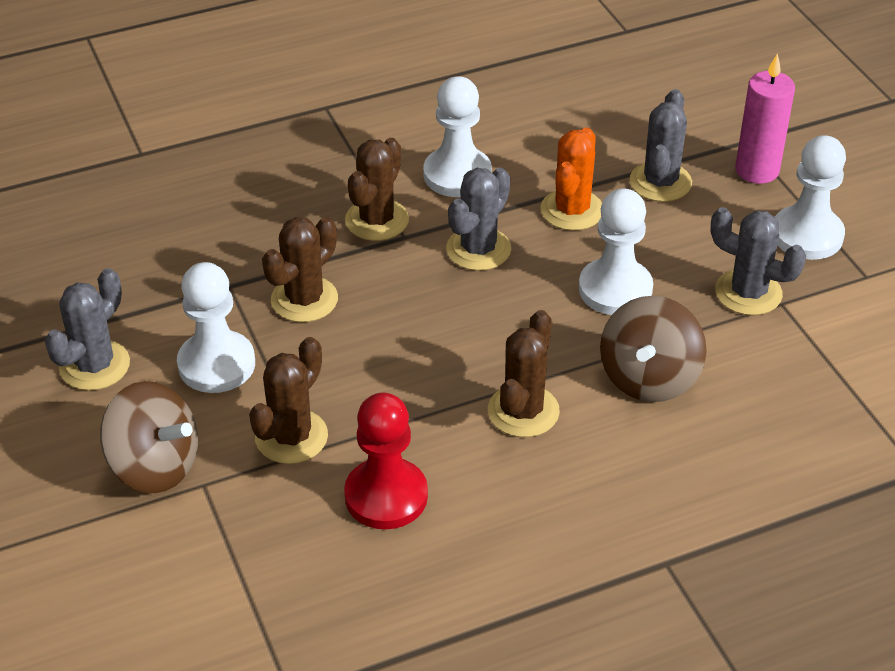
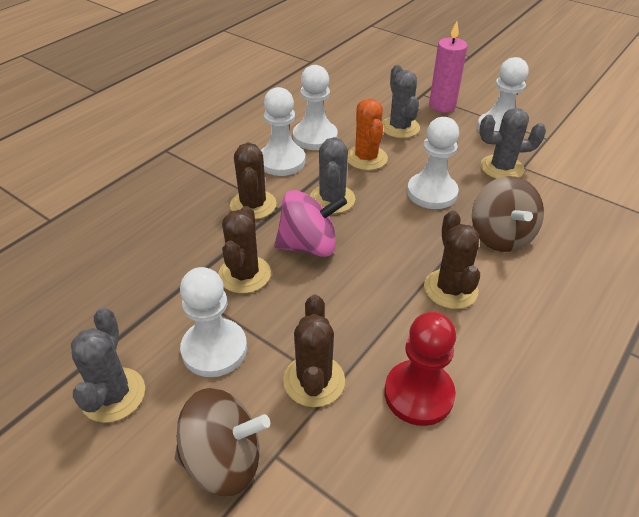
camera: 30 degrees left, 0 degrees up
none -> pink spinning top [274,190,347,257]
none -> white pawn [293,65,338,150]

